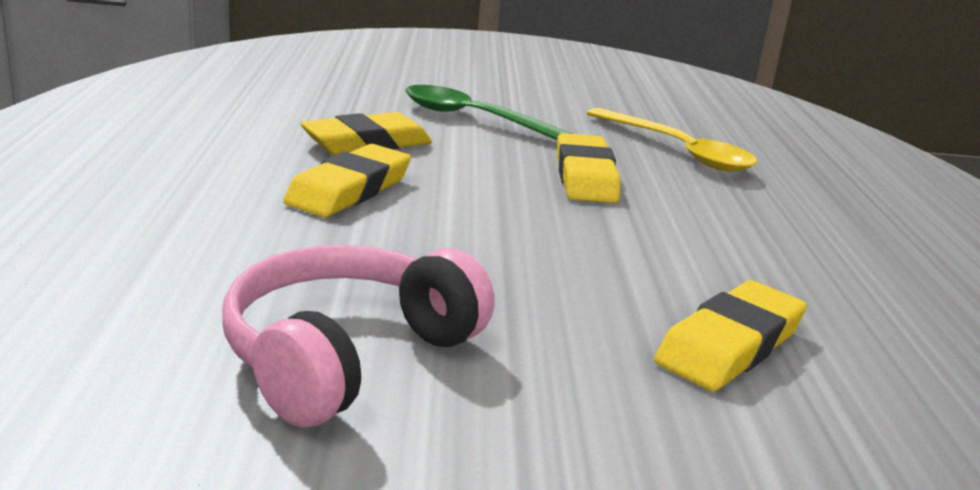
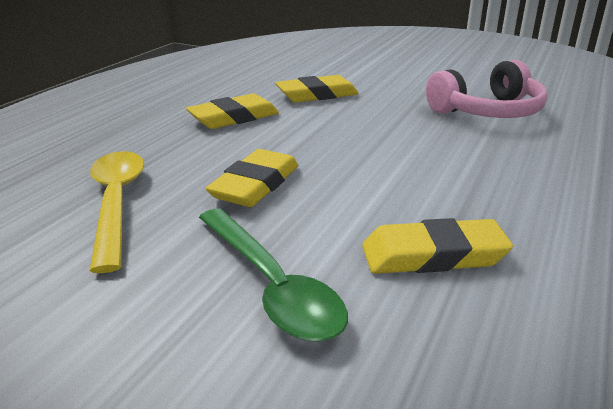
camera: 150 degrees left, 5 degrees up
yellow eraser [283,144,411,217] -> yellow eraser moved to [186,94,279,129]

